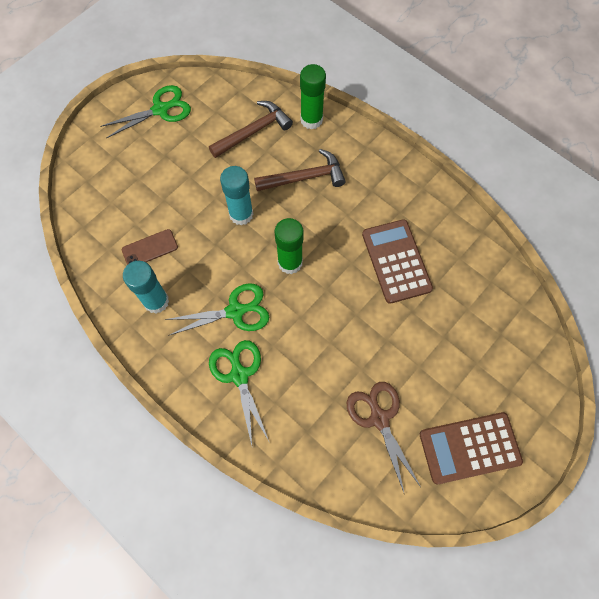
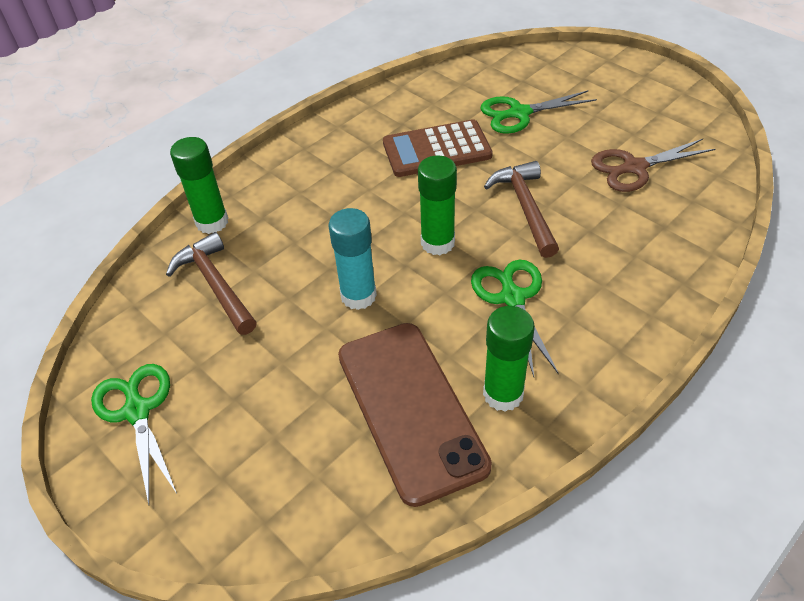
camera: 85 degrees left, 20 degrees down
brown phone [122,229,178,265] -> brown phone [338,323,492,507], size x2.27
turquoise glue stick [123,261,169,314] -> green glue stick [483,306,535,412]
green scissors [209,340,270,445] -> green scissors moved to [480,90,597,133]
brown hammer [254,149,346,191] -> brown hammer moved to [484,161,559,258]
brown calculator [420,412,523,484] -> none

